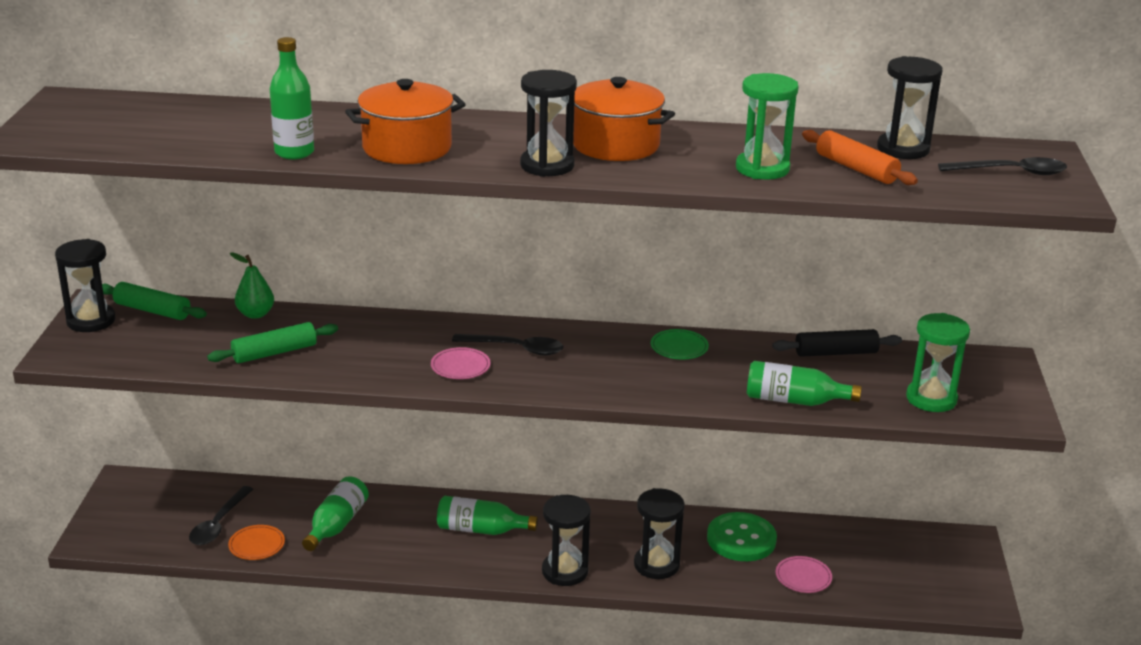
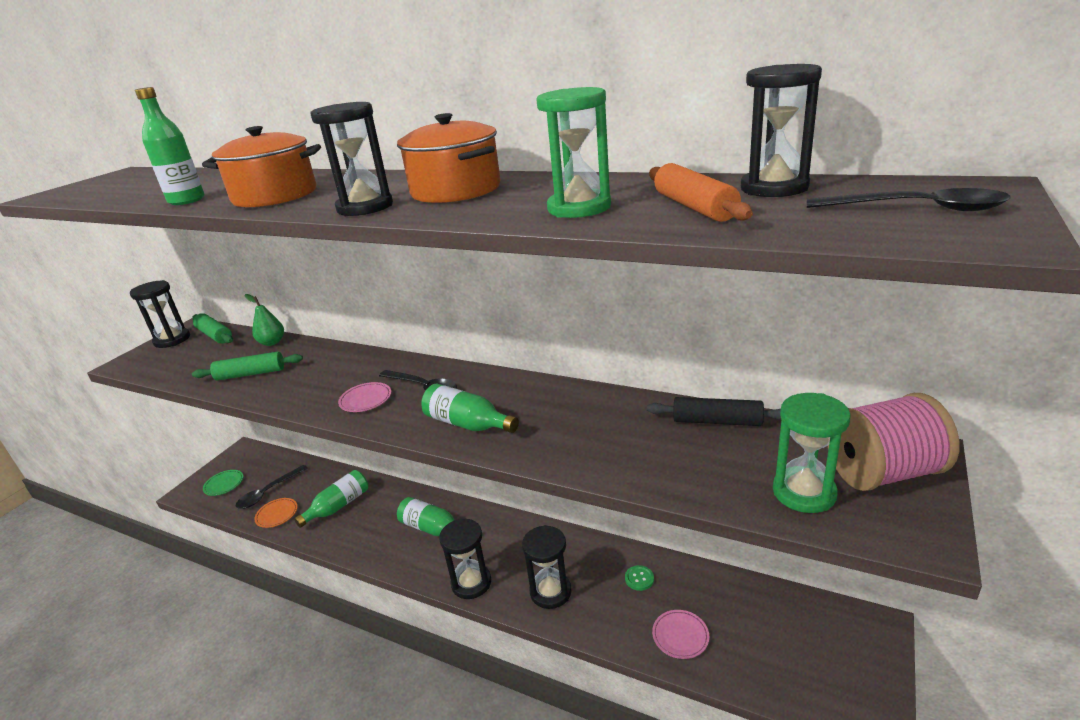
camera: 25 degrees right, 0 degrees up
green plate [651,329,709,359] -> green plate moved to [203,470,243,496]
green button [707,512,777,561] -> green button [625,565,654,591], size x0.45
green bottle [747,361,862,406] -> green bottle moved to [421,384,519,433]
none -> pink spool [828,393,960,491]

